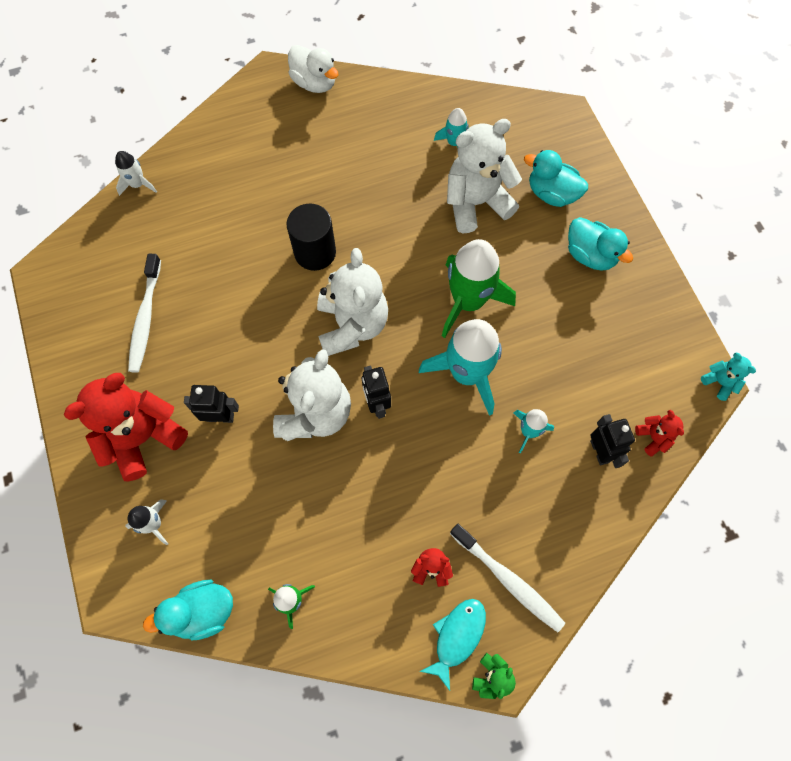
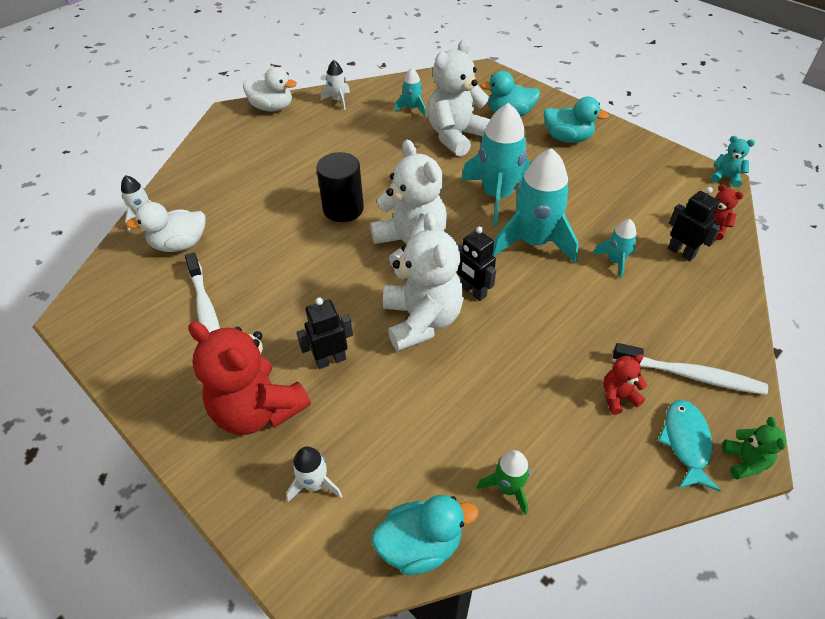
camera: 25 degrees left, 20 degrees down
red teddy bear [64,373,188,482] -> red teddy bear turned 75 degrees counterclockwise [189,321,311,435]
turquoise duck [143,580,233,640] -> turquoise duck turned 150 degrees counterclockwise [372,495,479,575]
green rocket [442,239,516,338] -> turquoise rocket [461,103,531,226]
none -> white duck [126,202,206,252]
none -> white rocket [320,60,350,110]

